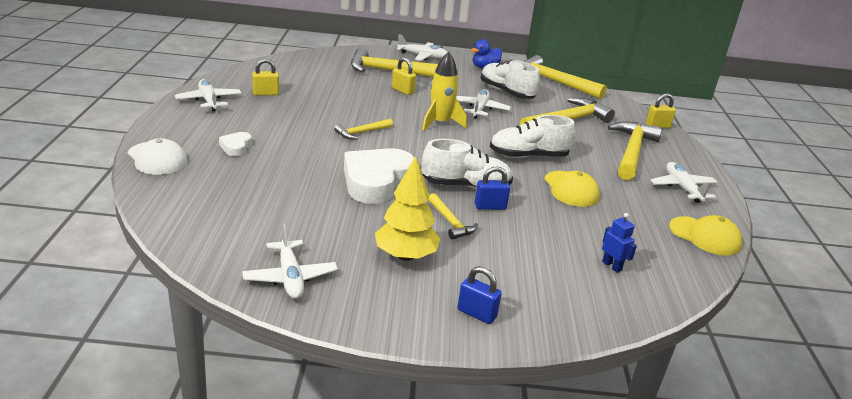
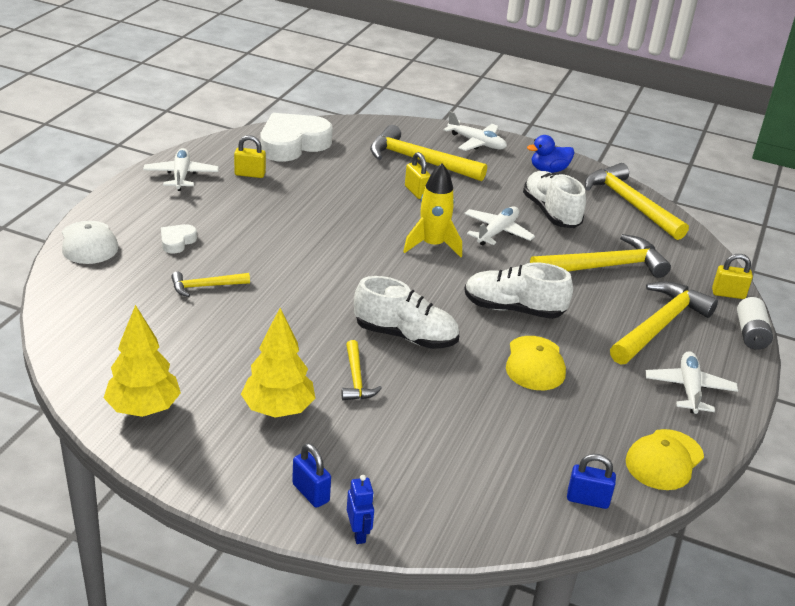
camera: 20 degrees right, 5 degrees up
white plane [242,224,338,299] -> yellow tree [104,305,181,417]
yellow hammer [334,119,393,139] -> yellow hammer moved to [171,272,250,297]
white heart [344,148,415,204] -> white heart moved to [260,113,333,162]
blue padlock [475,166,510,210] -> blue padlock moved to [567,454,616,509]
blue robot [602,213,637,273] -> blue robot moved to [347,475,374,544]
yellow cap [669,215,742,255] -> yellow cap turned 75 degrees clockwise [626,429,704,490]
none -> white battery [737,297,773,350]

